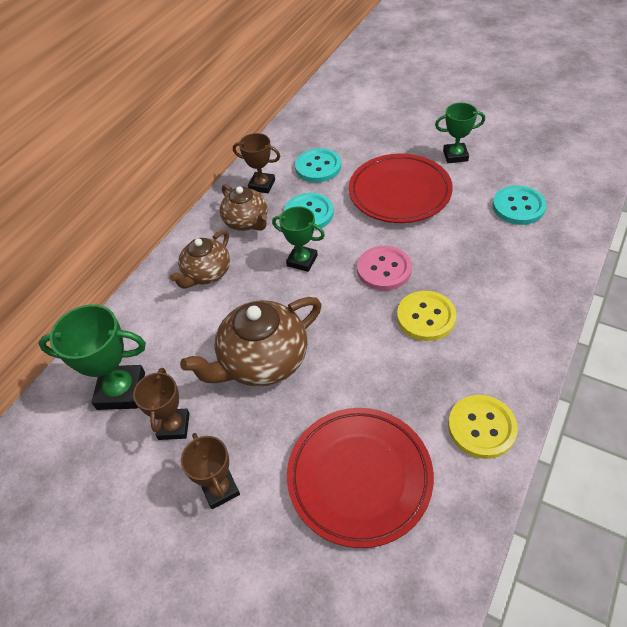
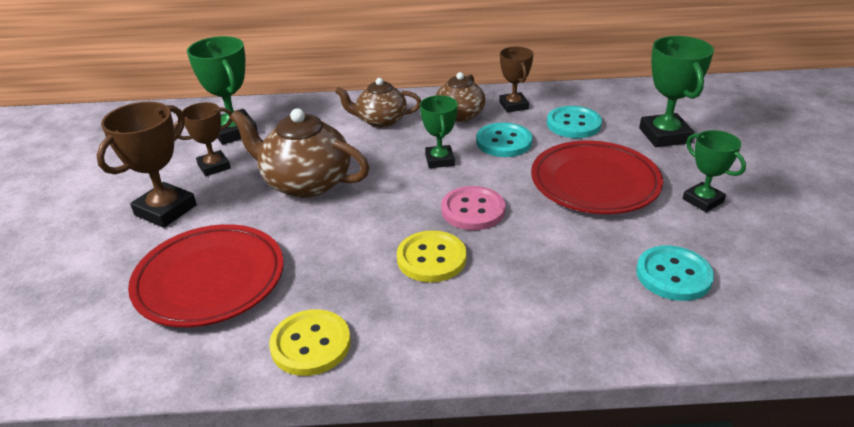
camera: 55 degrees right, 15 degrees down
brown trophy [181,433,240,509] -> brown trophy [96,102,197,228], size x1.55
none -> green trophy [639,36,714,147]

